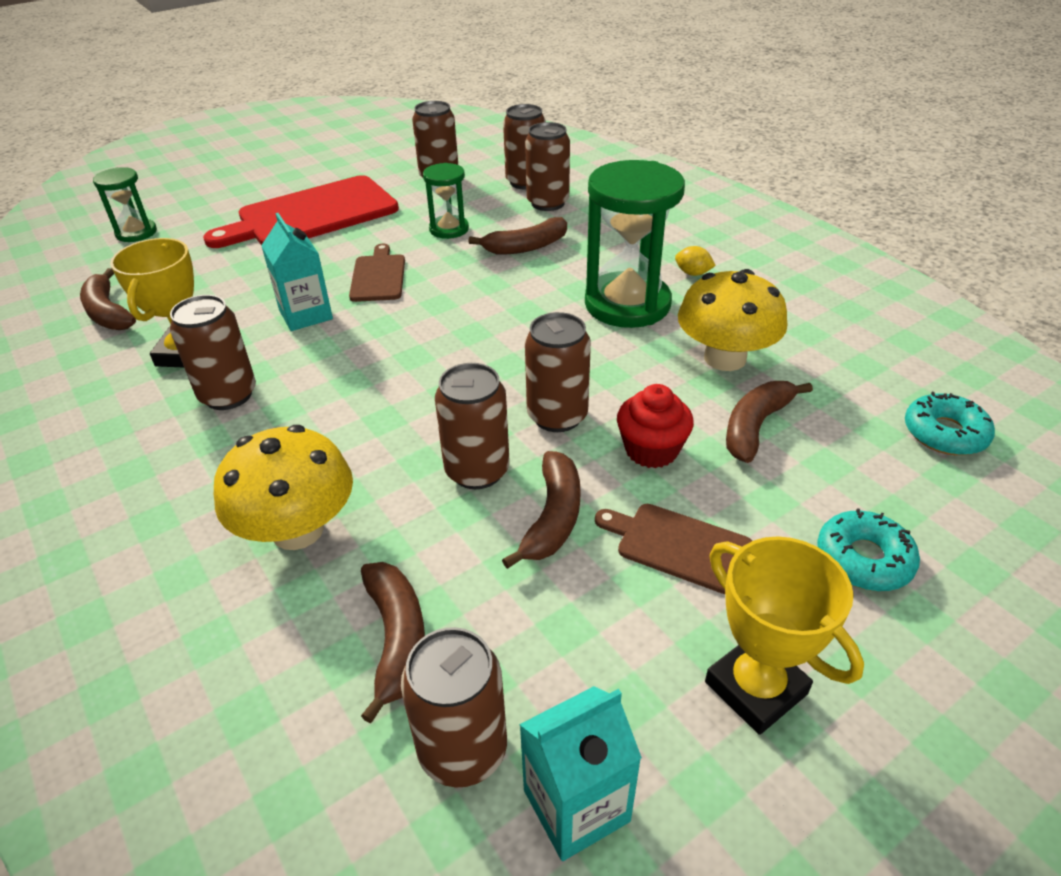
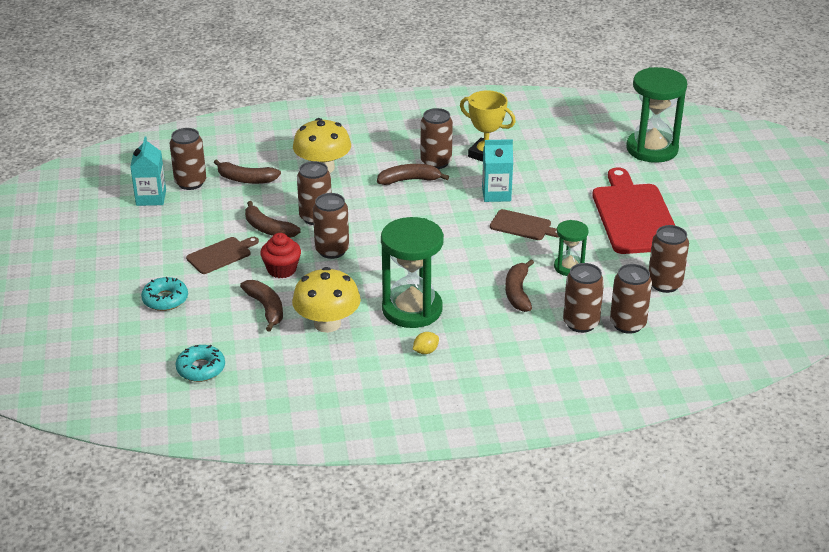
camera: 115 degrees right, 5 degrees down
brown banana [80,268,136,330] -> brown banana moved to [377,164,449,185]
green hourglass [93,167,157,242] -> green hourglass [626,67,687,163], size x1.88
yellow trophy [705,536,864,735] -> none

